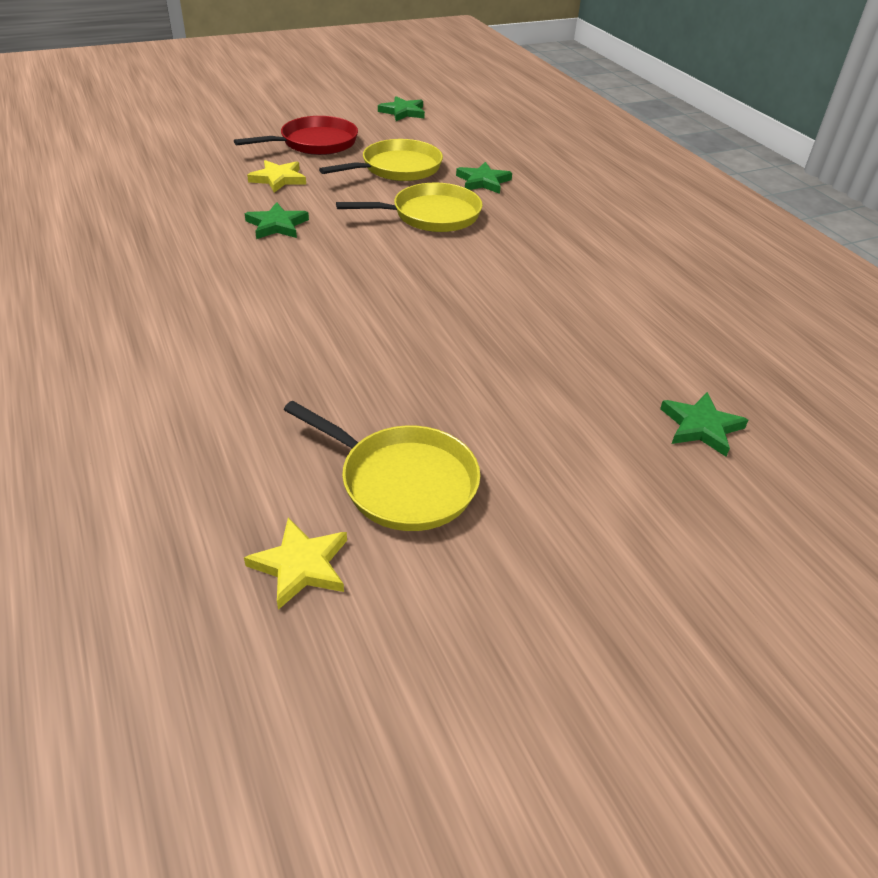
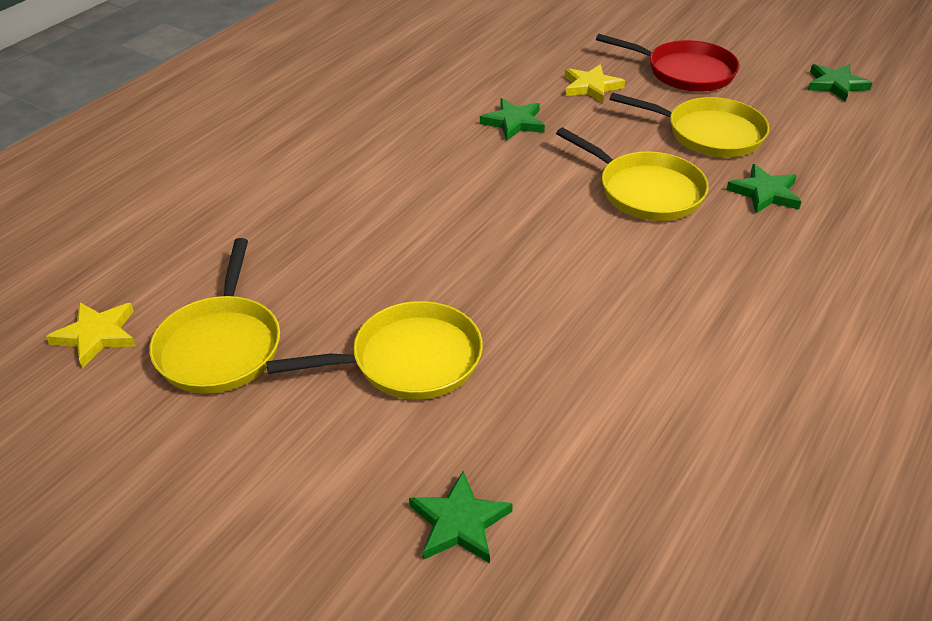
camera: 60 degrees right, 0 degrees up
none -> yellow pan [266,301,483,400]

